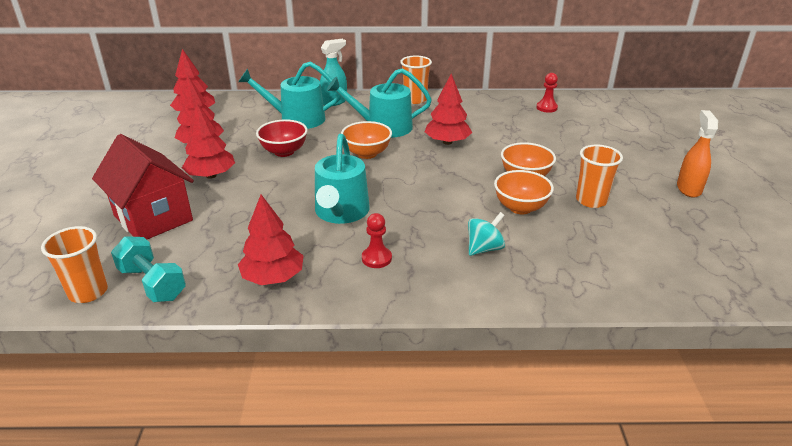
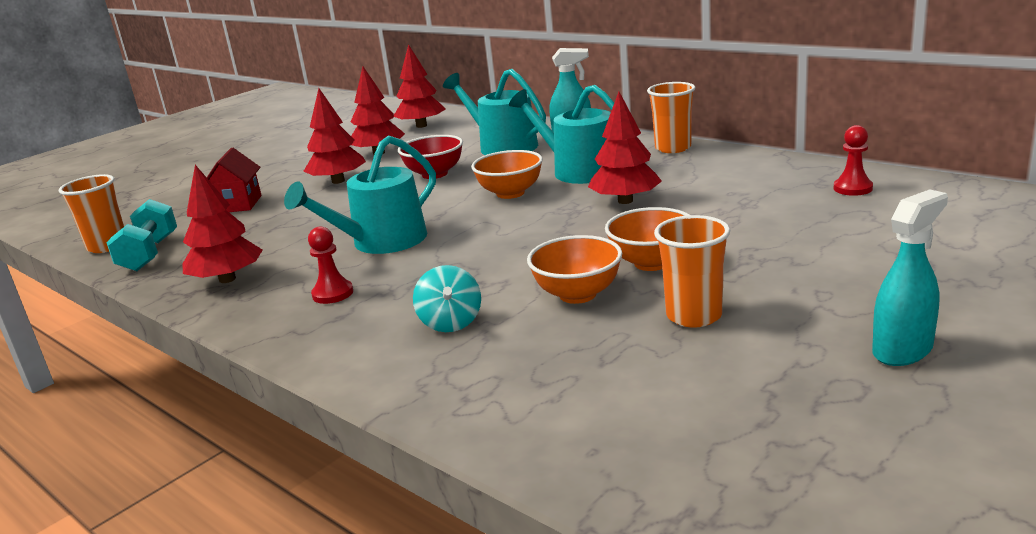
camera: 45 degrees right, 10 degrees down
red house [92,134,194,240] -> red house [207,148,262,212], size x0.58
turquoise spinning top [468,212,505,256] -> turquoise spinning top turned 75 degrees clockwise [413,265,481,332]
orange spray bottle [677,110,718,197] -> turquoise spray bottle [872,189,948,366]

